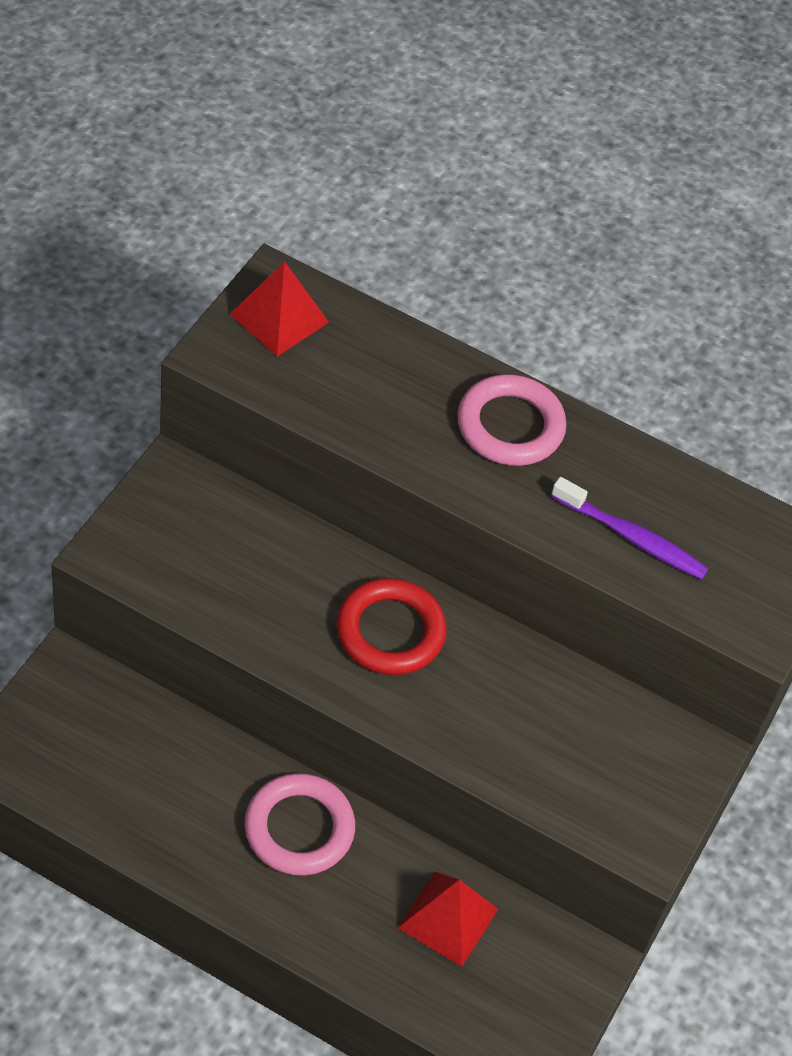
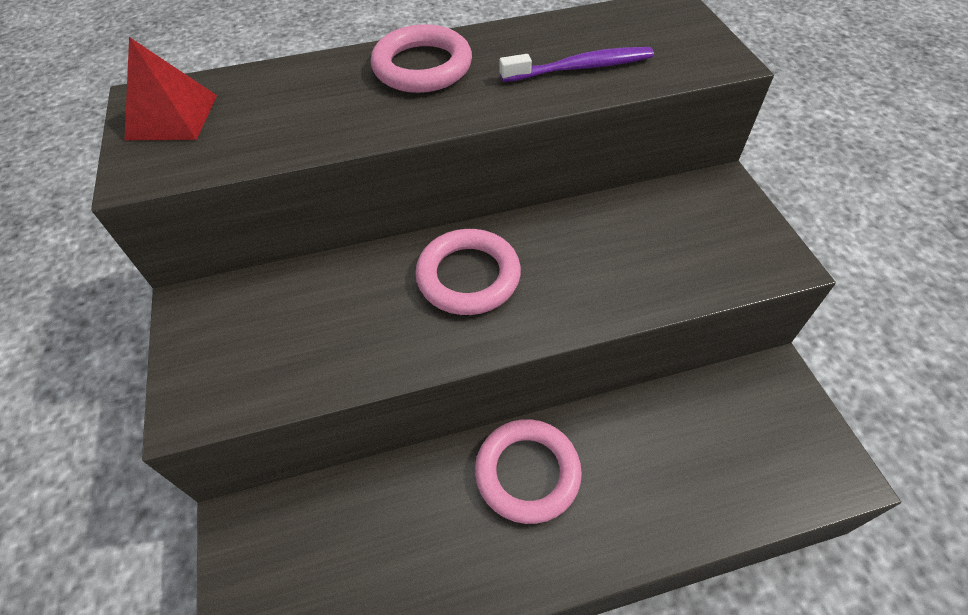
camera: 35 degrees left, 0 degrees up
red ring [336,578,447,675] -> pink ring [415,229,521,315]
red pyramid [398,872,498,967] -> none

